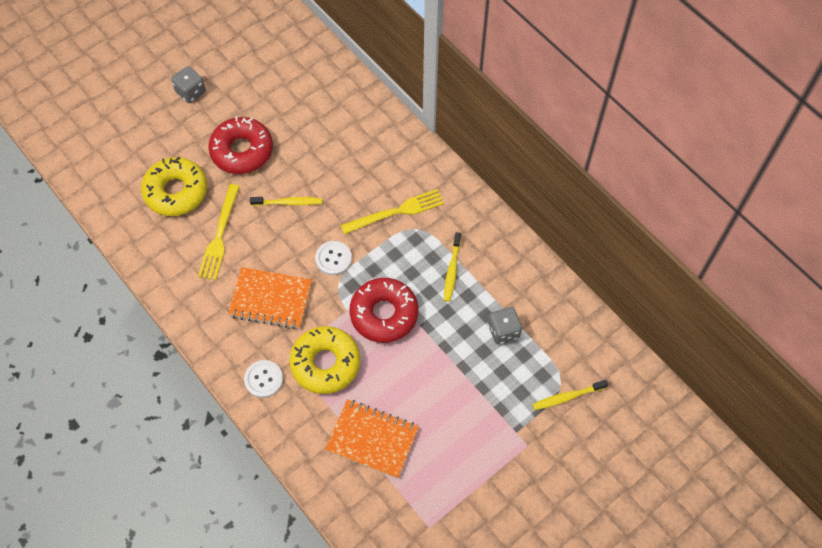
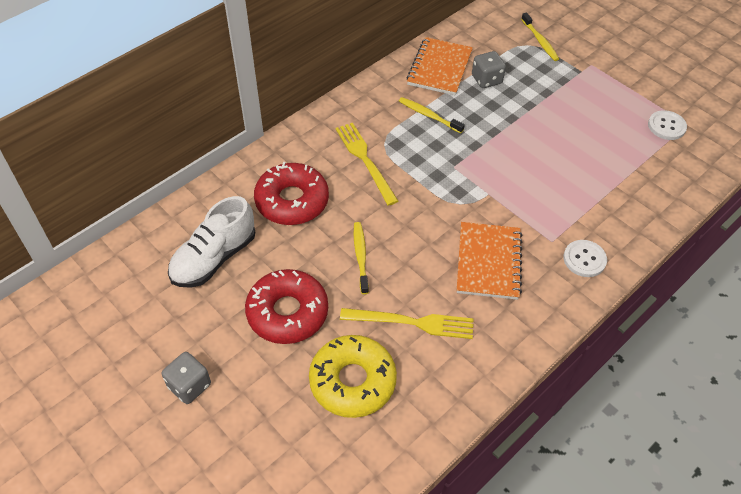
camera: 95 degrees left, 10 degrees down
yellow donut [289,326,360,394] -> none
white button [315,241,352,275] -> white button moved to [648,110,687,140]
orange notebook [325,399,419,479] -> orange notebook moved to [407,37,473,95]
red donut [349,278,418,343] -> red donut moved to [254,162,329,225]
yellow toothbrush [444,232,461,302] -> yellow toothbrush turned 150 degrees counterclockwise [399,97,465,133]
none -> white shoe [168,196,255,288]

